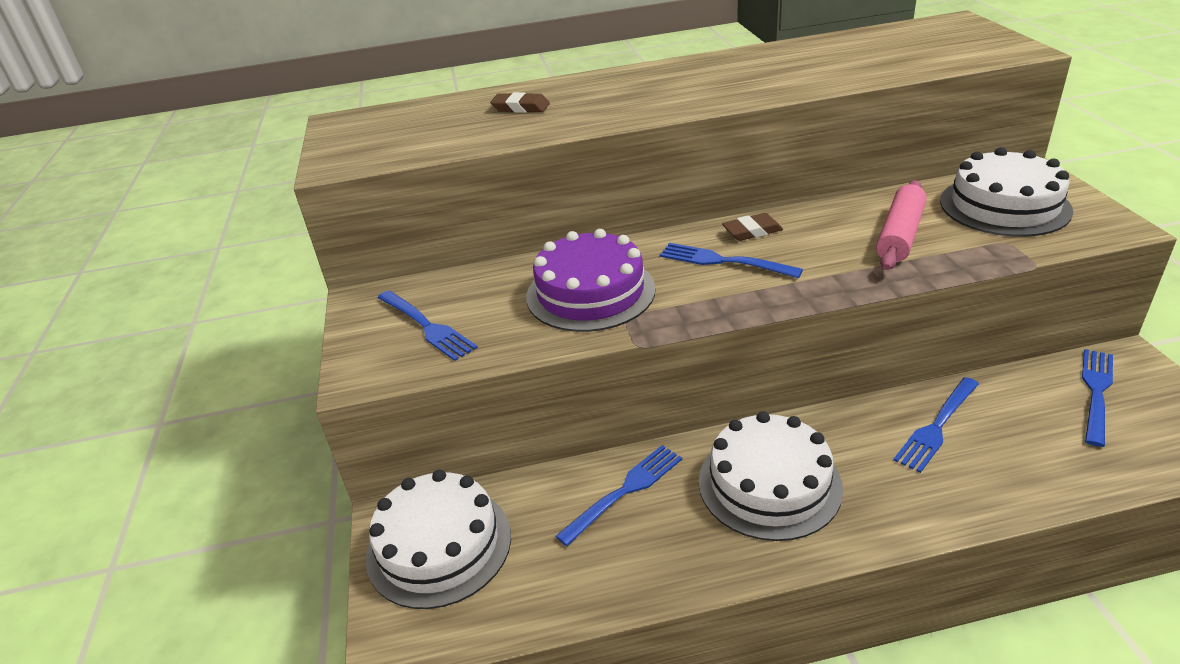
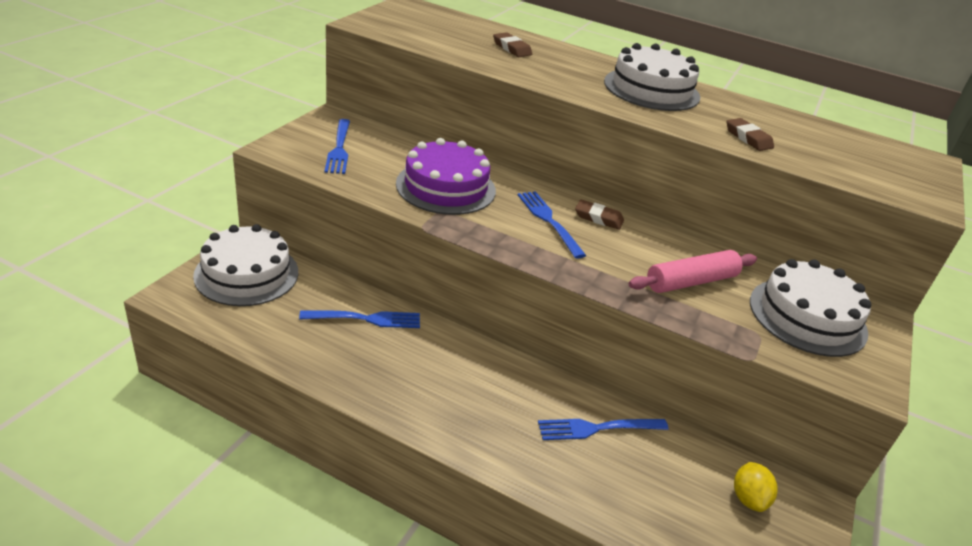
camera: 30 degrees right, 0 degrees up
white cake [699,411,843,541] -> white cake moved to [604,43,700,111]
blue fork [1082,349,1113,447] -> yellow lemon [734,462,778,512]
none -> brown eraser [726,118,774,151]

